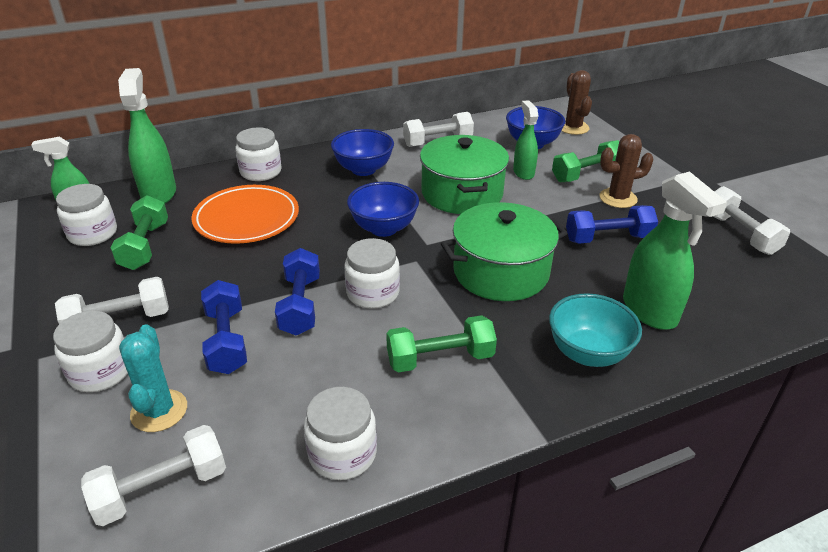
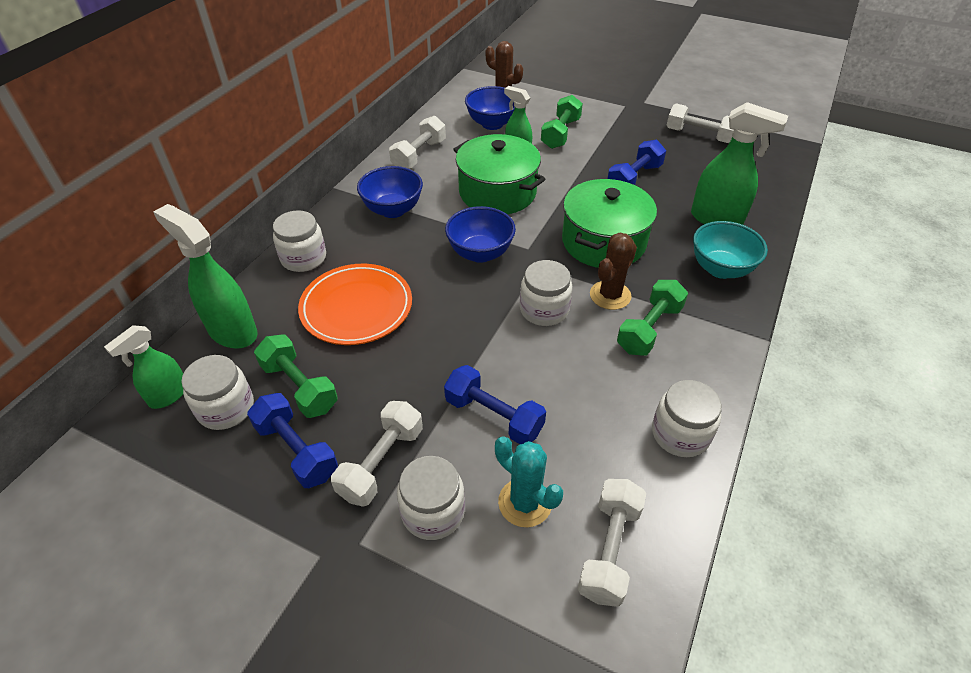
camera: 40 degrees left, 10 degrees up
blue dumbbell [275,248,320,336] -> blue dumbbell moved to [247,393,338,488]
brown cactus [599,134,653,208] -> brown cactus moved to [590,233,637,310]

